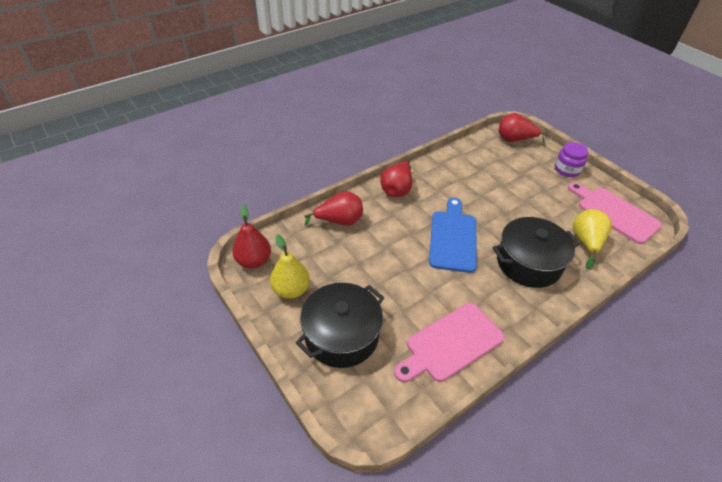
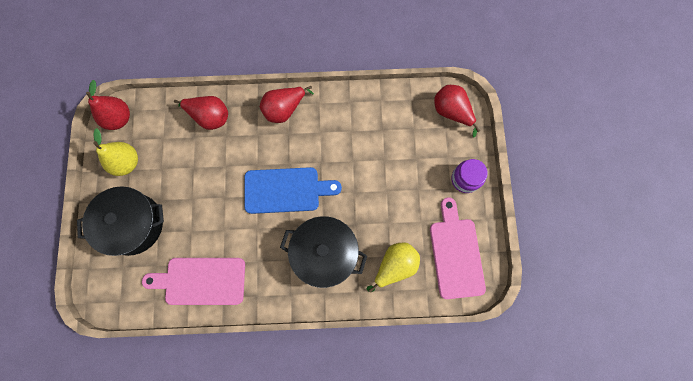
camera: 35 degrees right, 30 degrees up
blue cutting board [429,198,477,273] -> blue cutting board turned 45 degrees clockwise [244,167,342,214]

